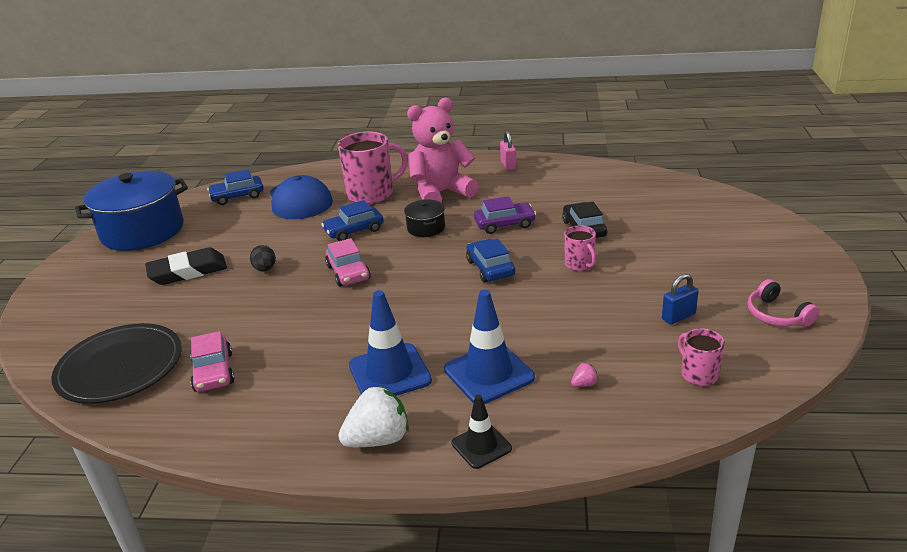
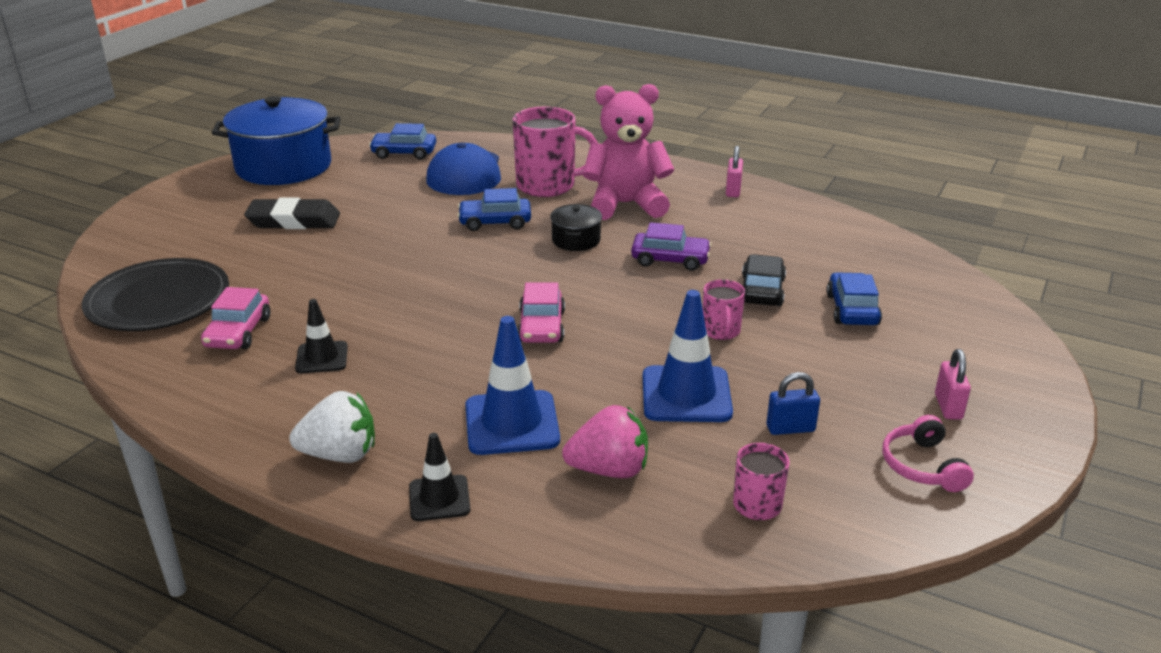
camera: 20 degrees right, 0 degrees up
black egg [250,245,276,272] -> none
pink car [325,238,371,287] -> pink car moved to [517,283,565,343]
blue traffic cone [349,290,432,396] -> blue traffic cone moved to [643,290,733,422]
blue car [466,239,515,282] -> blue car moved to [826,272,882,325]
pink strawberry [571,363,599,387] -> pink strawberry [562,405,648,478], size x2.35
none -> black traffic cone [295,299,348,373]
none -> pink padlock [935,349,971,420]

